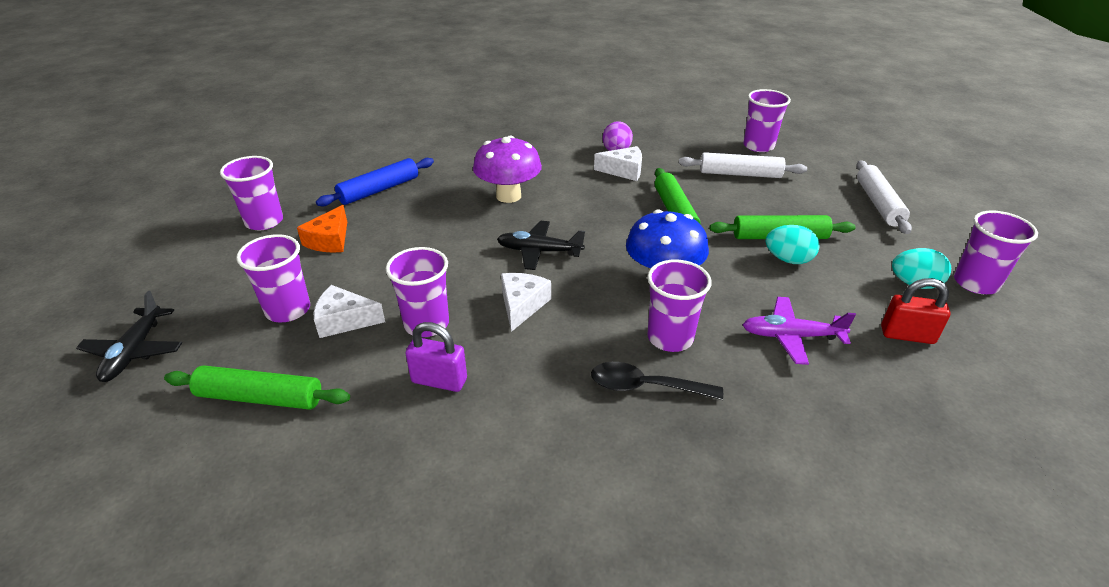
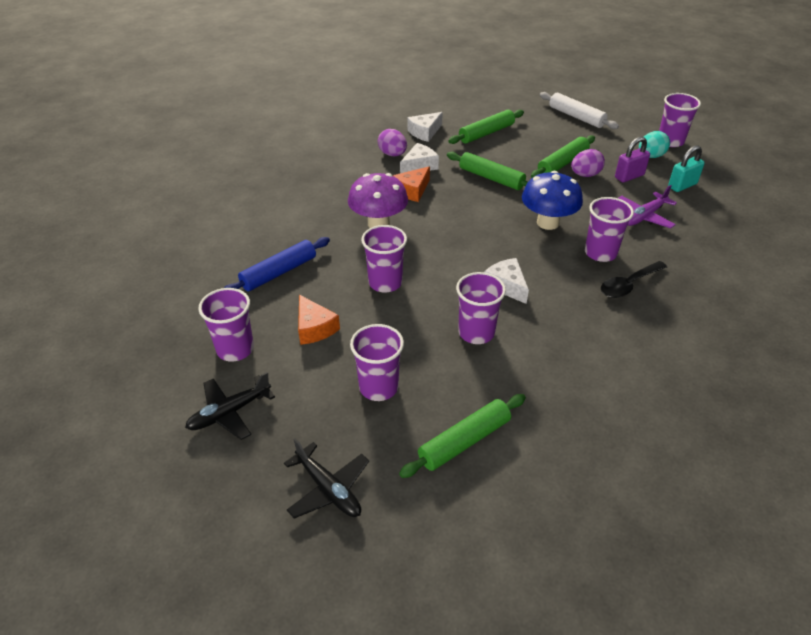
camera: 45 degrees left, 5 degrees up
white cheese [314,285,385,338] -> white cheese moved to [407,112,443,142]
blue rolling pin [316,158,434,206] -> blue rolling pin turned 45 degrees clockwise [224,237,330,291]
purple padlock [405,322,467,392] -> purple padlock moved to [615,137,650,182]
black plane [497,221,585,270] -> black plane moved to [185,372,275,440]
white rolling pin [679,152,807,178] -> green rolling pin [448,110,524,144]
purple cup [743,89,791,152] -> purple cup moved to [361,225,407,292]
turquoise egg [766,225,820,264] -> purple egg [571,149,605,177]
red padlock [881,278,951,344] -> turquoise padlock [668,145,705,192]
none -> orange cheese [393,166,430,202]

